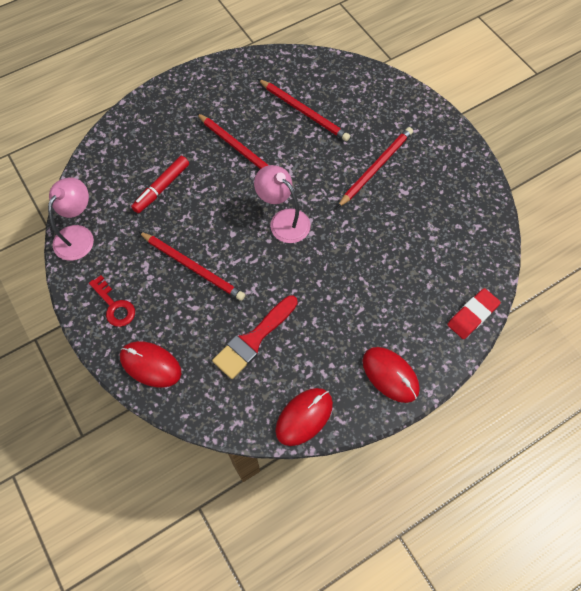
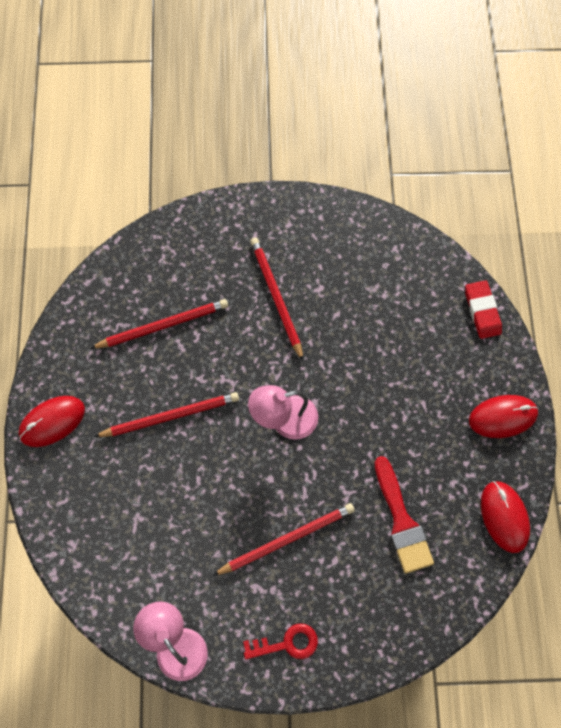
camera: 60 degrees left, 5 degrees up
red mouse [120,341,181,388] -> red mouse moved to [18,396,85,447]
red marker [131,156,189,213] -> none

